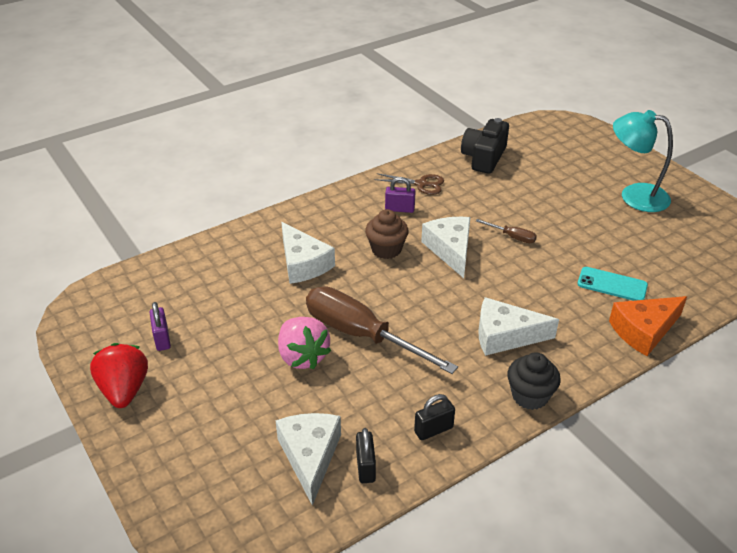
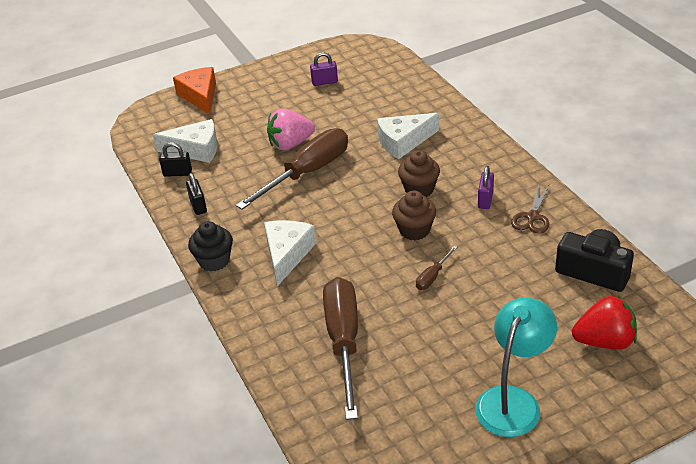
camera: 100 degrees right, 0 degrees up
red strawberry [90,343,148,408] -> red strawberry moved to [572,296,637,350]
white cheese [421,217,471,278] -> brown cupcake [392,190,436,240]
turquoise phone [577,267,648,301] -> brown screwdriver [323,277,358,420]
orange cheese [609,296,687,356] -> orange cheese moved to [173,67,216,115]

